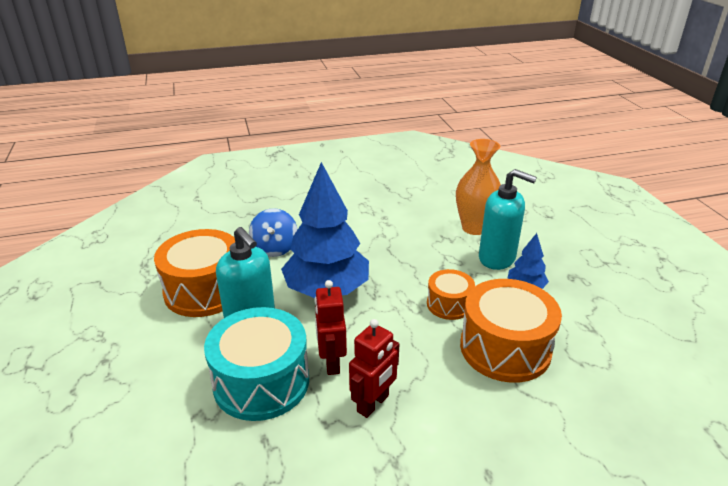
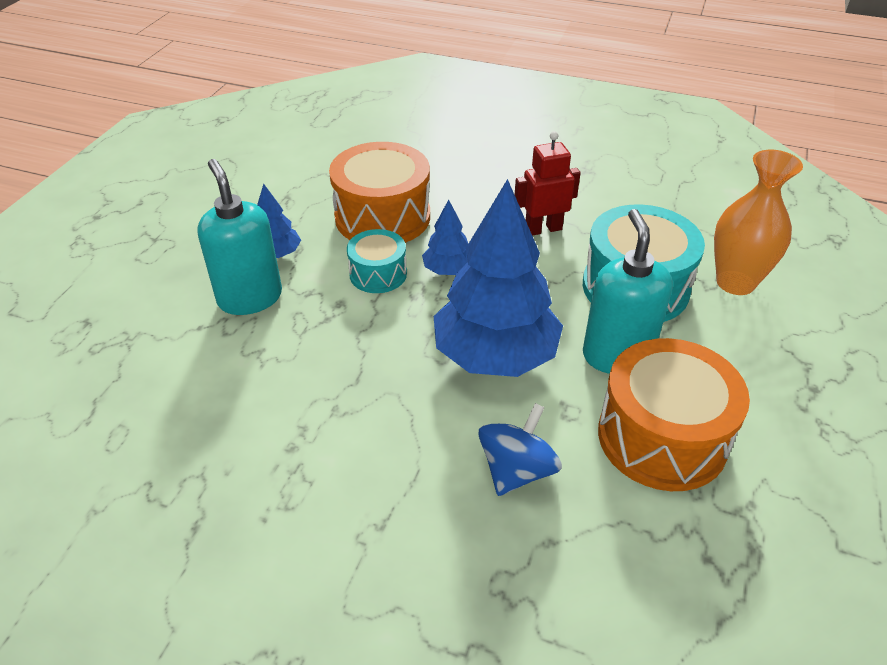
camera: 145 degrees left, 10 degrees up
red robot [314,280,347,375] -> none
orange drum [427,269,475,320] -> turquoise drum [347,229,407,293]
orange vase [456,139,501,235] -> orange vase moved to [714,150,803,295]
none -> blue tree [422,199,468,275]

